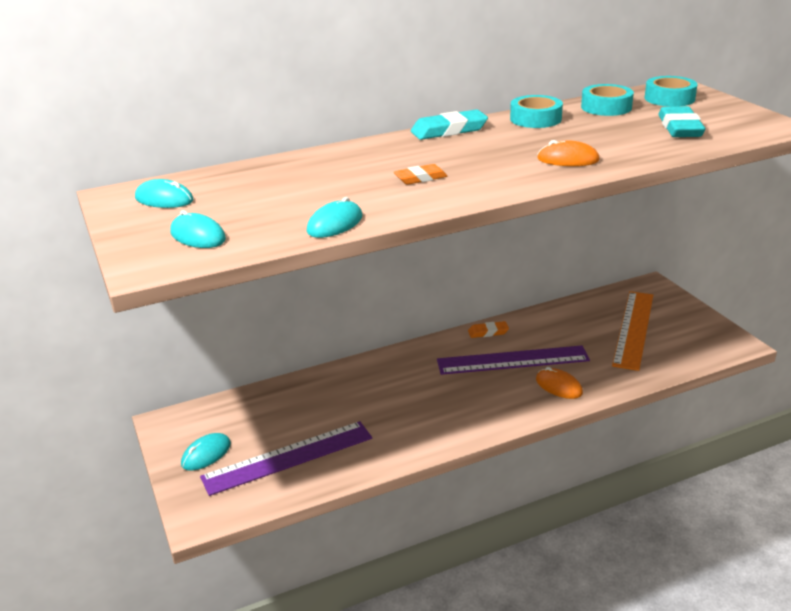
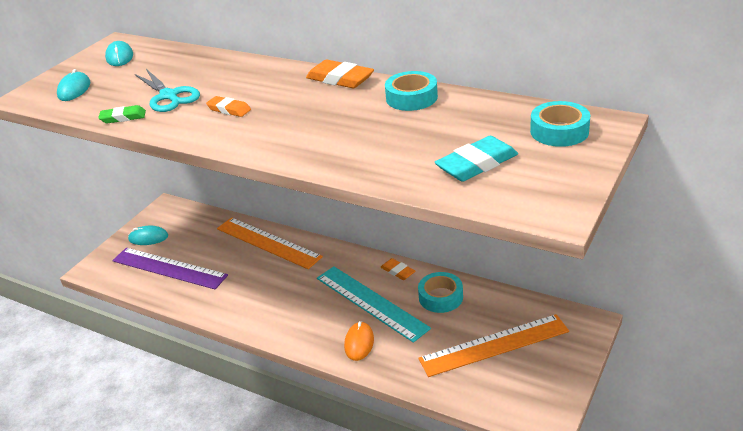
camera: 55 degrees right, 5 degrees up
turquoise mouse [307,197,363,238] -> green eraser [98,105,146,123]
turquoise eraser [411,109,488,140] -> orange eraser [306,60,374,88]
purple ruler [437,345,590,375] -> turquoise ruler [317,266,431,343]
orange mouse [537,140,600,166] -> none
turquoise tape [581,84,634,116] -> turquoise tape moved to [418,272,463,313]
none -> turquoise scissors [135,69,200,112]
none -> orange ruler [217,217,323,269]

